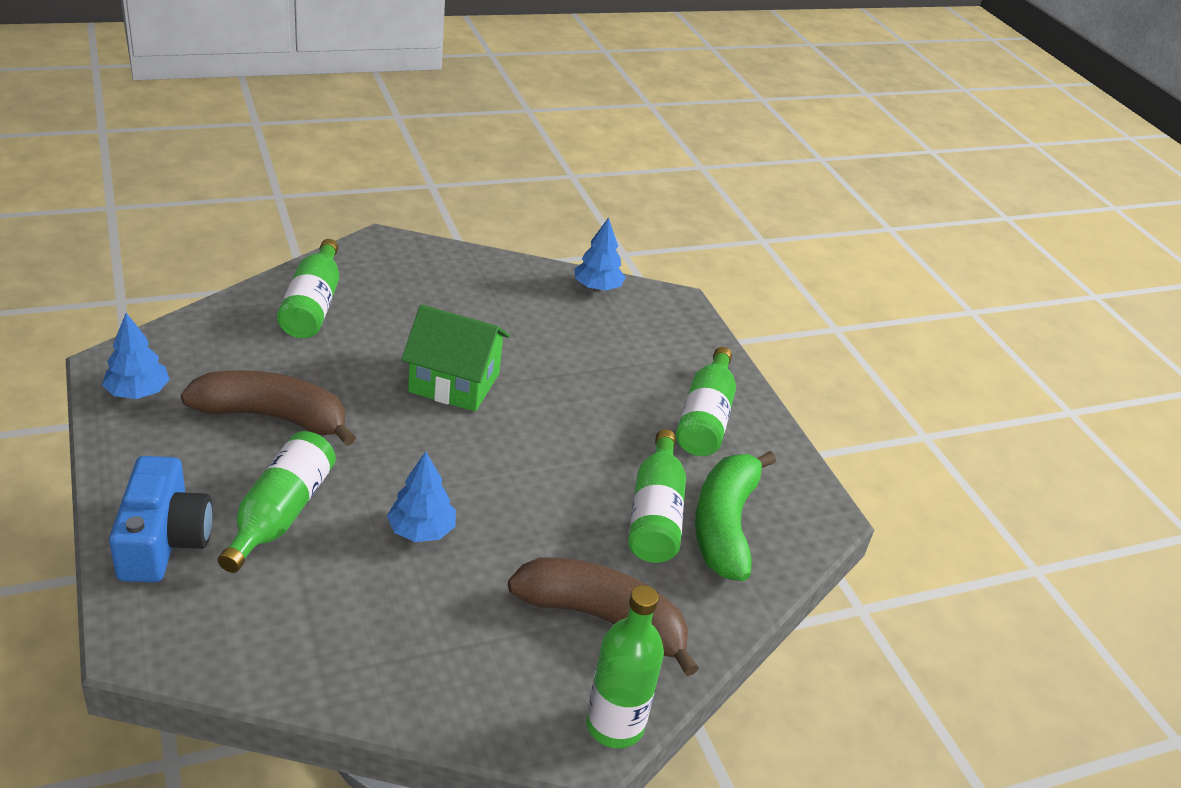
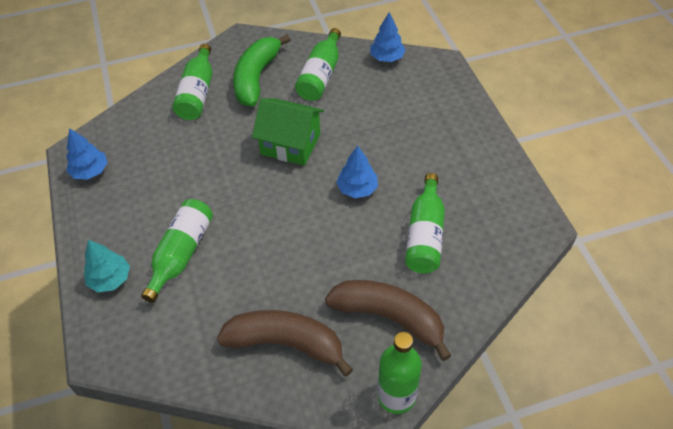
camera: 10 degrees right, 15 degrees up
blue camera [109,456,213,582] -> turquoise tree [84,240,130,293]
brown banana [181,370,356,446] -> brown banana moved to [217,310,353,377]
blue tree [387,451,456,542] -> blue tree moved to [336,146,378,198]
green bottle [676,347,736,456] -> green bottle moved to [295,28,341,101]
green banana [695,451,776,581] -> green banana moved to [233,34,291,107]

